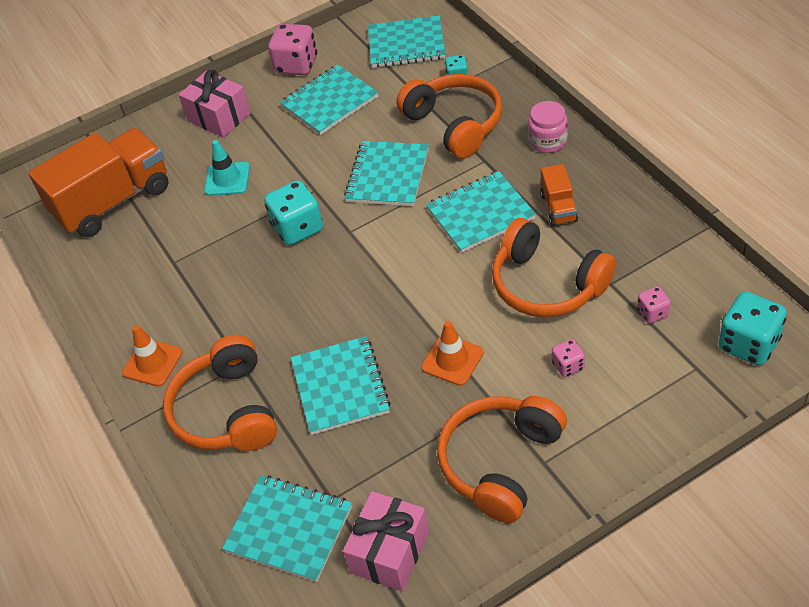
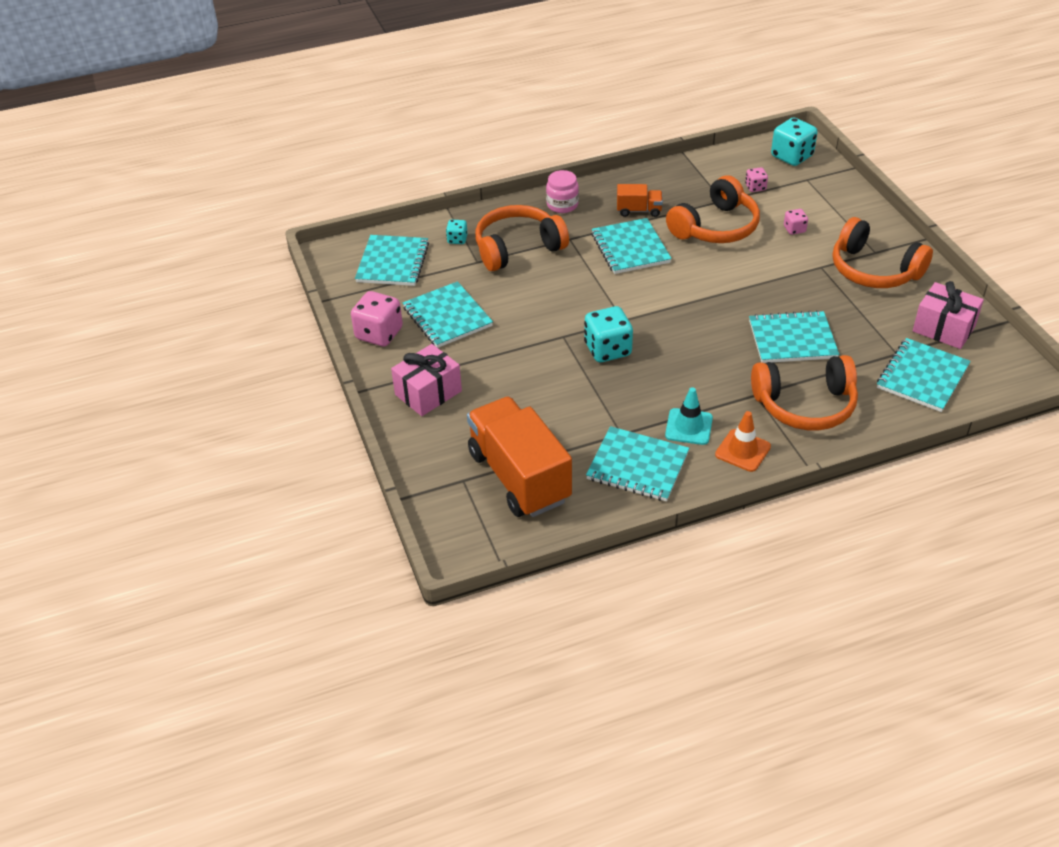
camera: 85 degrees left, 5 degrees down
turquoise traffic cone [204,140,250,196] -> turquoise traffic cone moved to [665,387,713,445]
turquoise notebook [344,141,429,206] -> turquoise notebook moved to [586,426,689,501]
orange traffic cone [421,321,484,386] -> none

